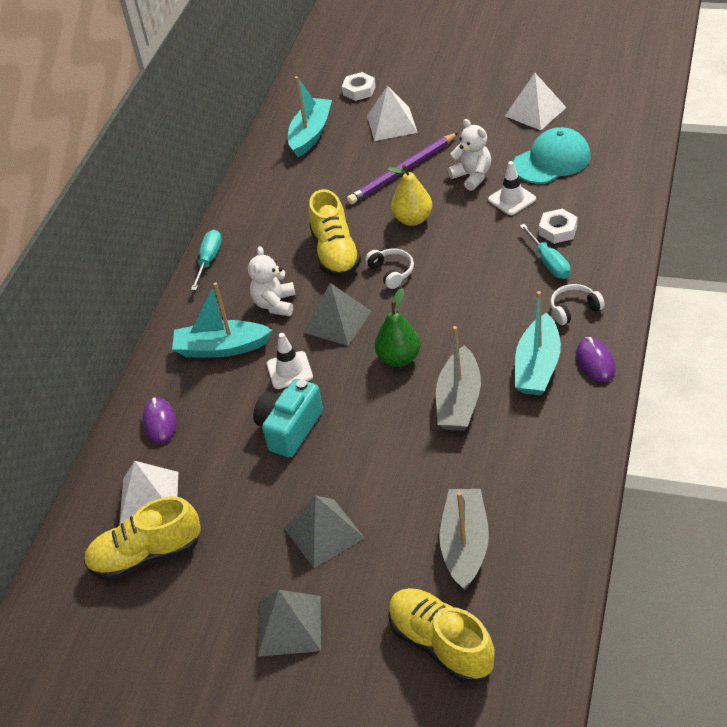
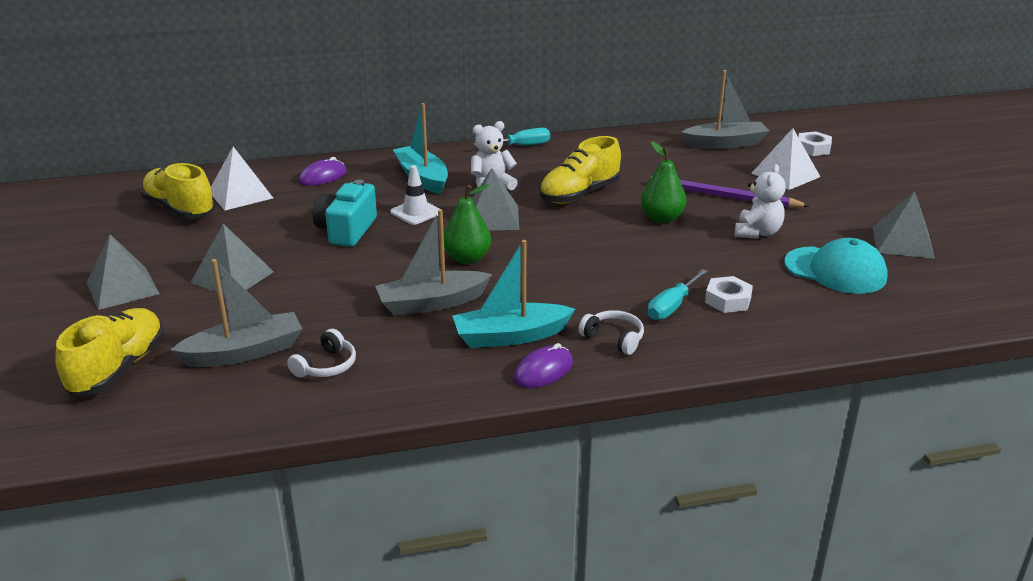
camera: 55 degrees right, 15 degrees down
turquoise camera [253,379,323,457] -> turquoise camera turned 75 degrees counterclockwise [313,179,377,247]
turquoise boat [288,76,332,157] -> grey boat [681,70,769,149]
white headphones [365,249,414,289] -> white headphones moved to [287,329,356,378]
yellow pear [387,165,432,226] -> green pear [641,141,686,223]
white traffic cone [488,161,536,215] -> none
white pyramid [505,73,567,130] -> grey pyramid [873,191,935,259]

